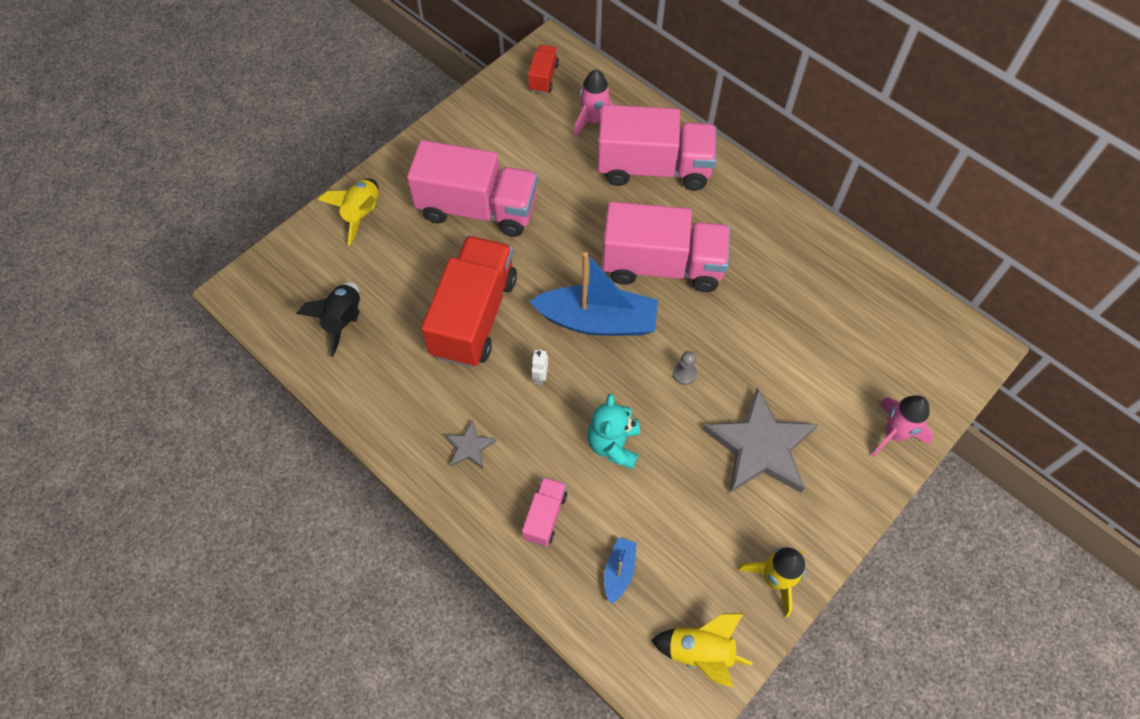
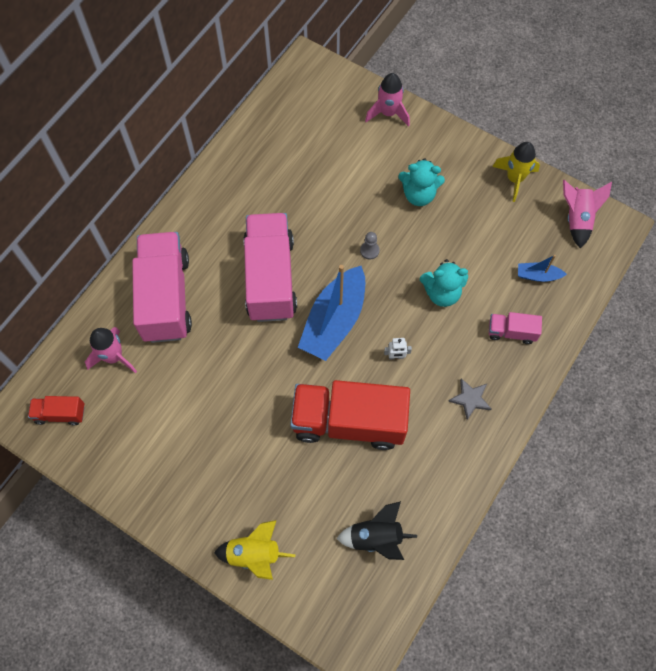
camera: 100 degrees left, 5 degrees up
pink truck [407,140,538,237] -> none
blue boat [529,252,658,336] -> blue boat turned 150 degrees counterclockwise [298,265,365,361]
yellow rocket [651,613,753,688] -> pink rocket [563,180,612,248]
grey star [703,387,818,493] -> turquoise teddy bear [398,158,445,206]

